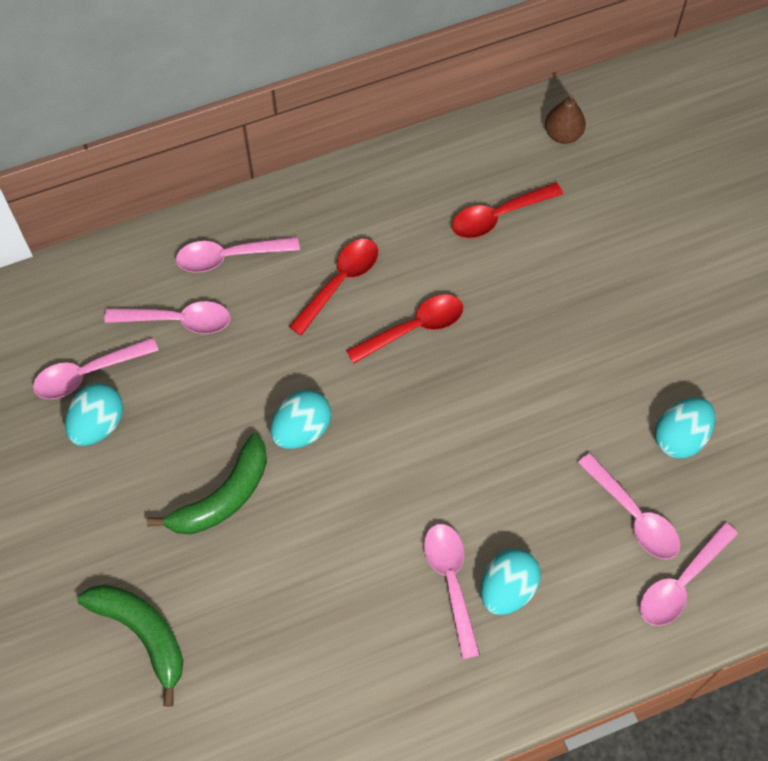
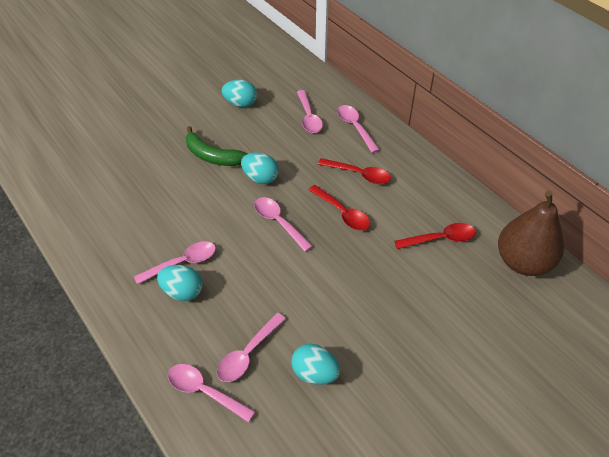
camera: 75 degrees right, 15 degrees down
pink spoon [33,337,159,399] -> pink spoon moved to [254,197,313,252]
green banana [77,584,183,707] -> none
red spoon [452,182,563,238] -> red spoon turned 120 degrees clockwise [394,223,476,249]
brown pear [545,95,586,144] -> brown pear [498,191,564,276], size x2.12

